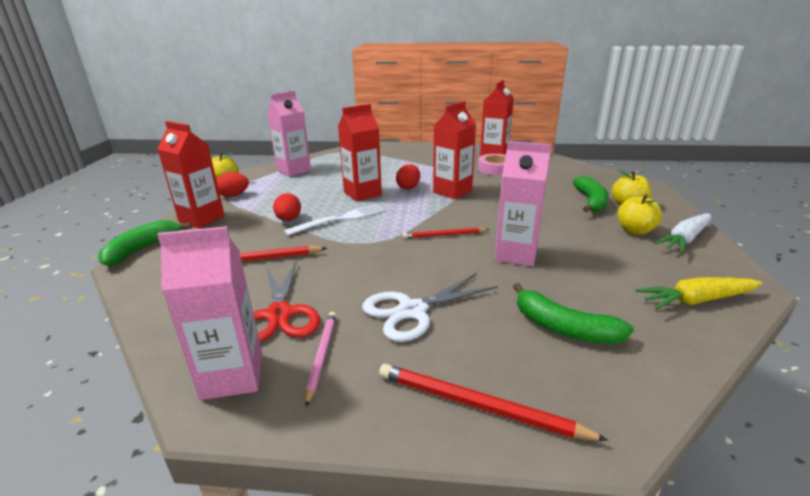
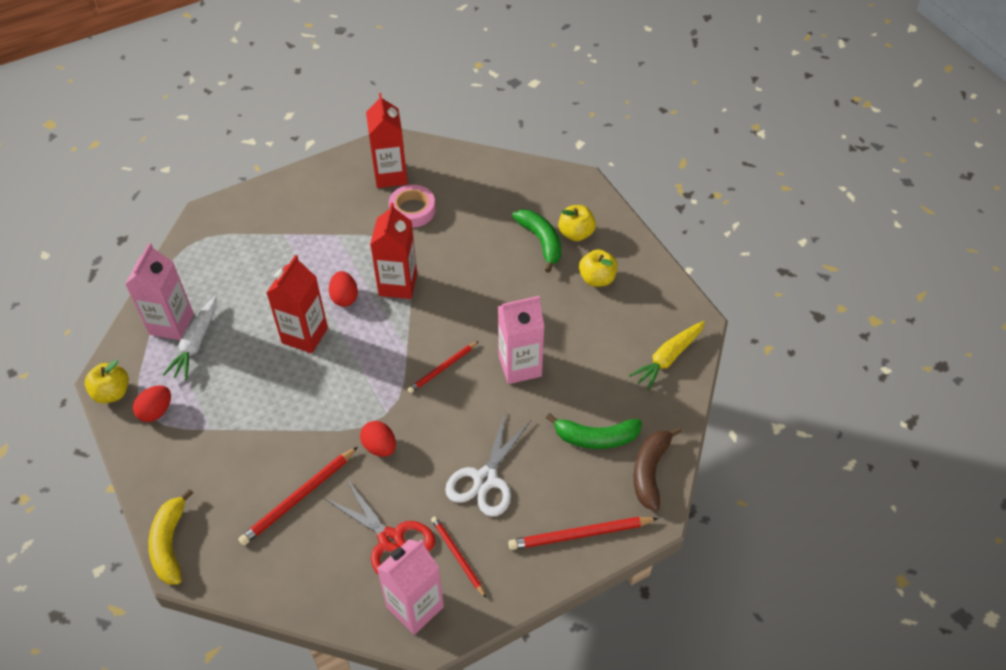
camera: 35 degrees left, 25 degrees up
green banana [98,220,191,266] -> yellow banana [148,489,193,585]
red carton [157,121,225,228] -> none
red egg [273,193,301,221] -> red egg moved to [360,421,396,457]
white fork [284,204,385,236] -> none
pink pencil [305,312,336,407] -> red pencil [431,516,486,598]
white carrot [654,213,711,253] -> white carrot moved to [162,296,217,380]
none -> brown banana [634,427,682,511]

